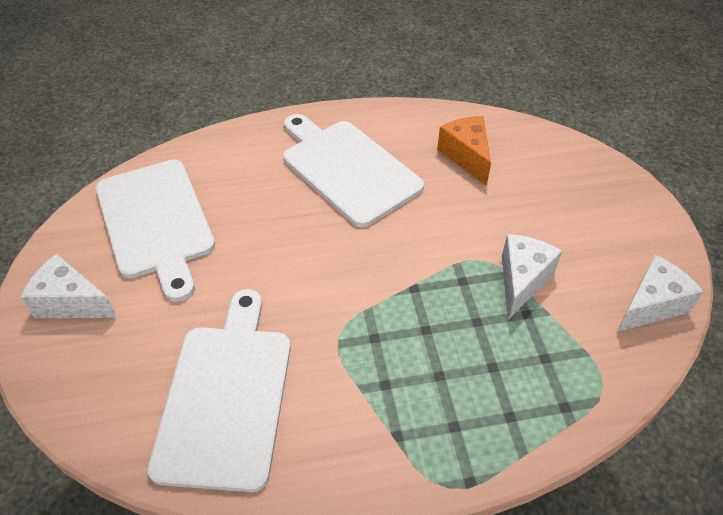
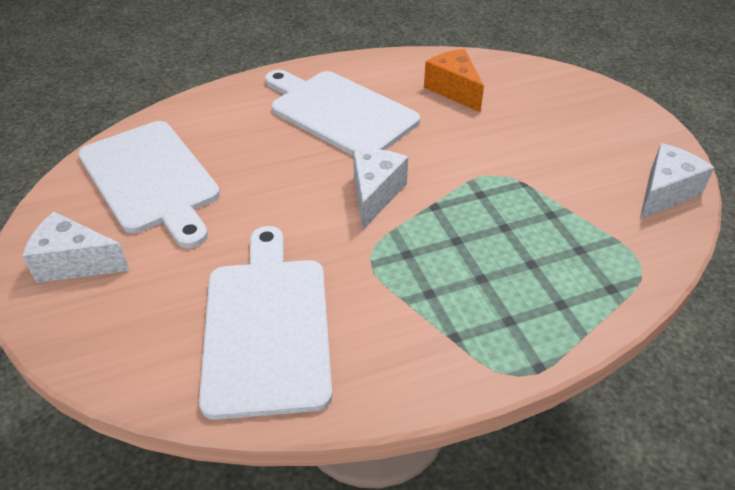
camera: 10 degrees left, 5 degrees down
white cheese [502,234,562,320] -> white cheese moved to [353,148,408,230]

